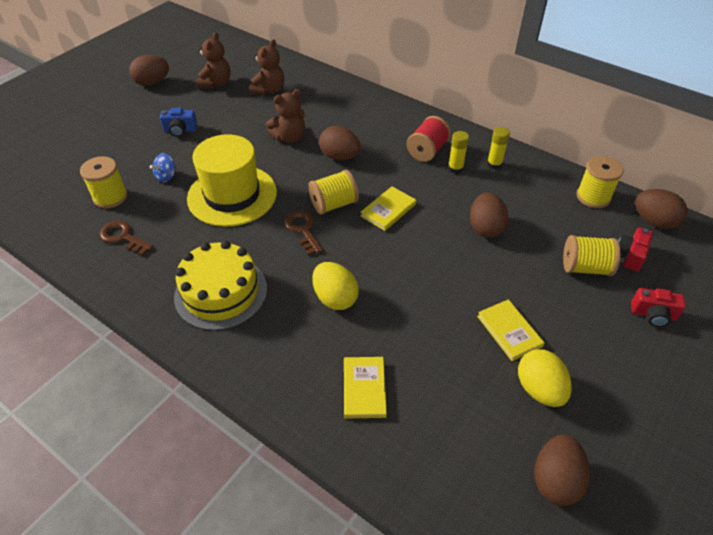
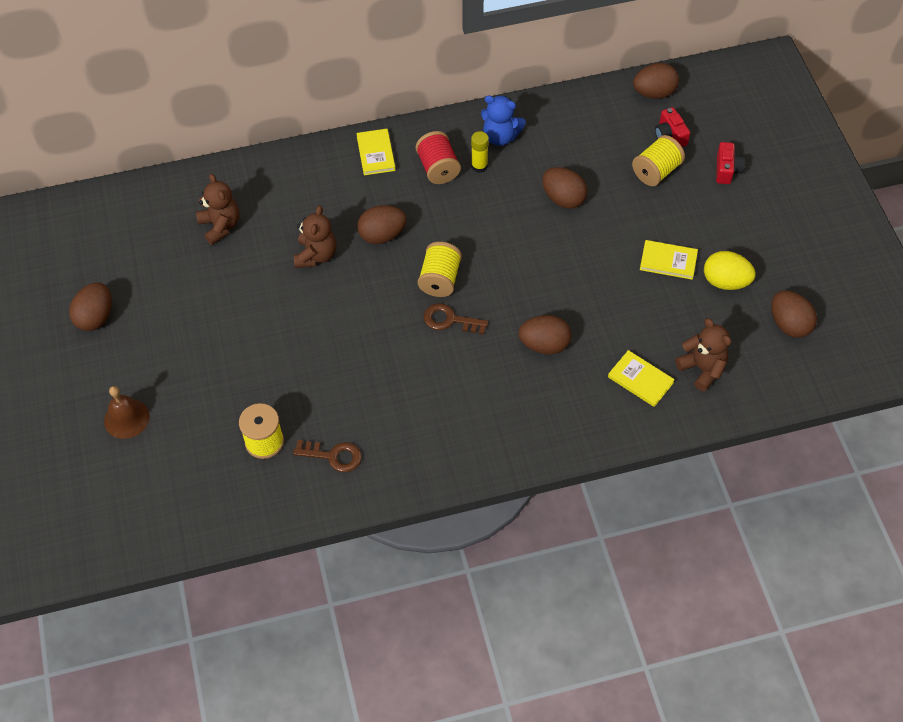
camera: 50 degrees left, 10 degrees up
brown key [100,221,154,256] -> brown key turned 150 degrees counterclockwise [293,440,362,472]
blue spinning top [150,153,177,182] -> none
blue camera [160,108,198,137] -> none
yellow cake [174,241,267,331] -> none
yellow hat [187,134,277,227] -> none
brown teddy bear [197,32,231,89] -> brown teddy bear moved to [675,318,731,392]
yellow egg [312,262,359,310] -> brown egg [519,315,571,355]
yellow book [360,186,416,231] -> yellow book moved to [356,129,396,175]
yellow glue stick [487,127,510,170] -> blue teddy bear [481,95,526,146]
yellow spool [576,156,624,208] -> none
red camera [631,288,686,327] -> red camera turned 45 degrees counterclockwise [716,142,745,184]
none -> brown bell [104,386,150,439]

